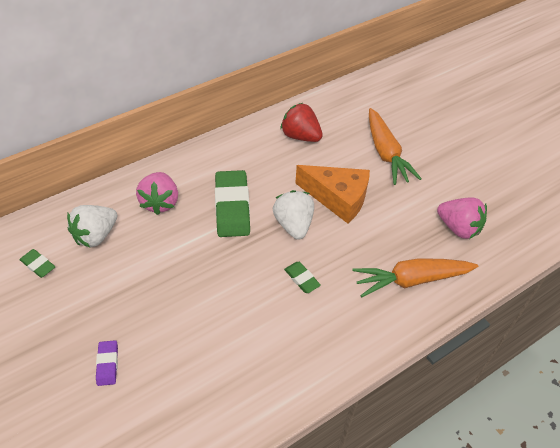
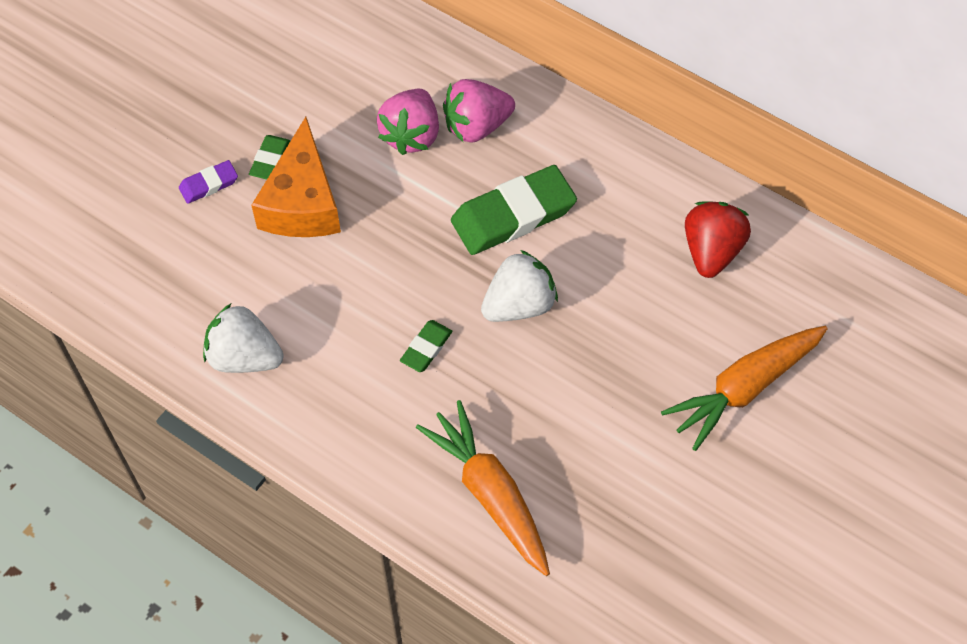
camera: 70 degrees right, 10 degrees up
green eraser [19,249,55,278] -> green eraser moved to [249,135,290,180]
white strawberry [67,205,117,247] -> white strawberry moved to [203,303,284,373]
orange cheese [295,165,370,224] -> orange cheese moved to [251,117,341,237]
pink strawberry [437,197,487,239] -> pink strawberry moved to [377,89,439,155]

